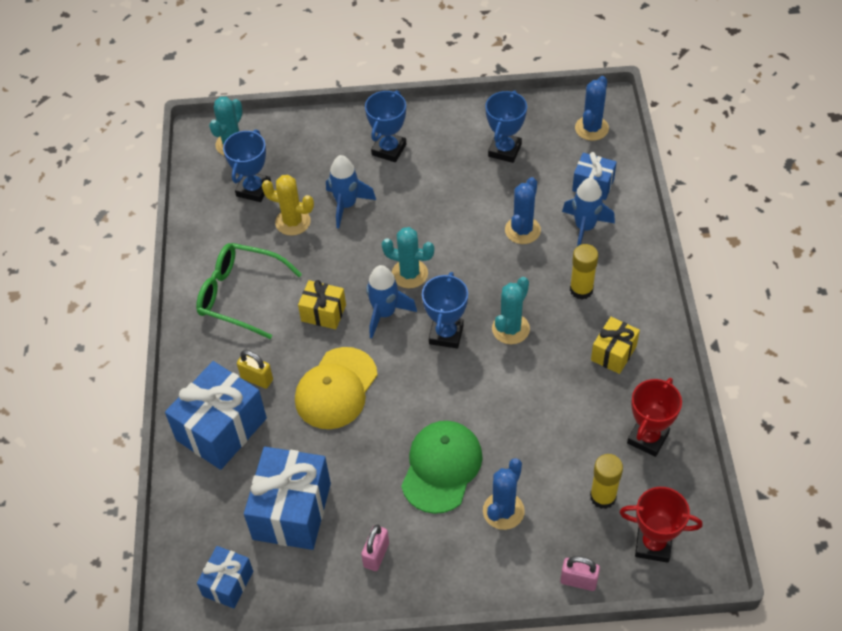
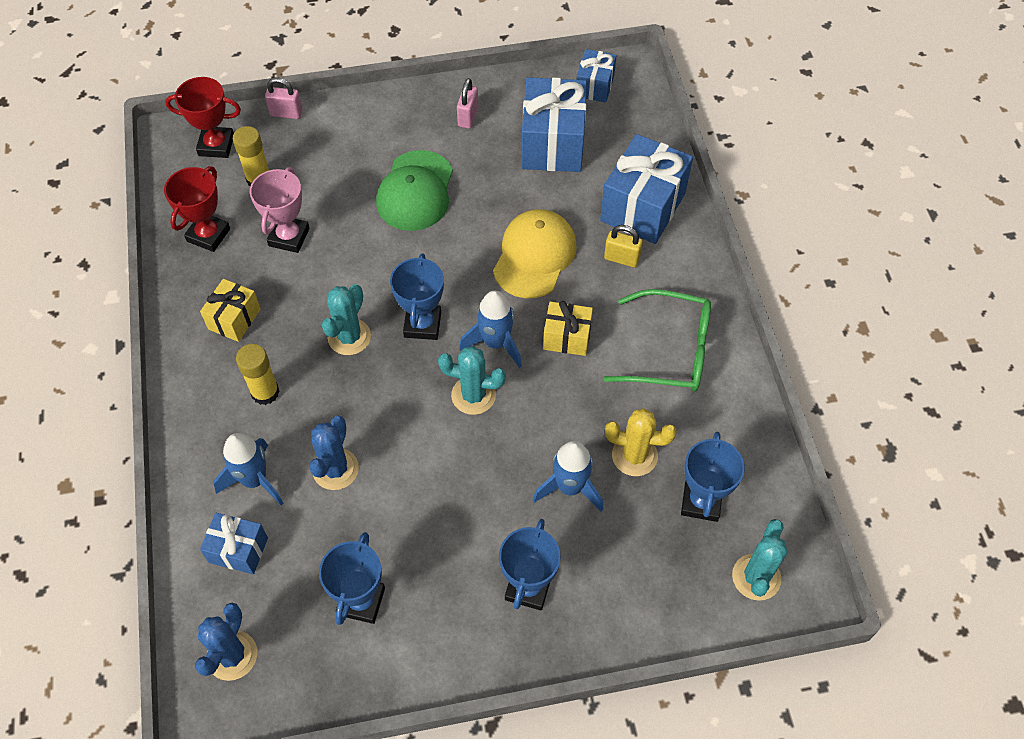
camera: 170 degrees right, 5 degrees up
blue cactus [483,458,525,530] -> none
none -> pink trophy [250,167,310,253]

